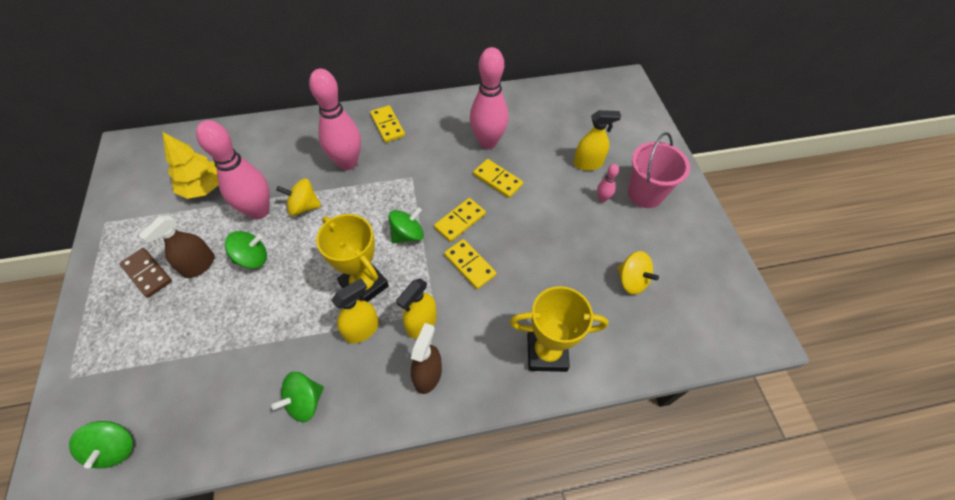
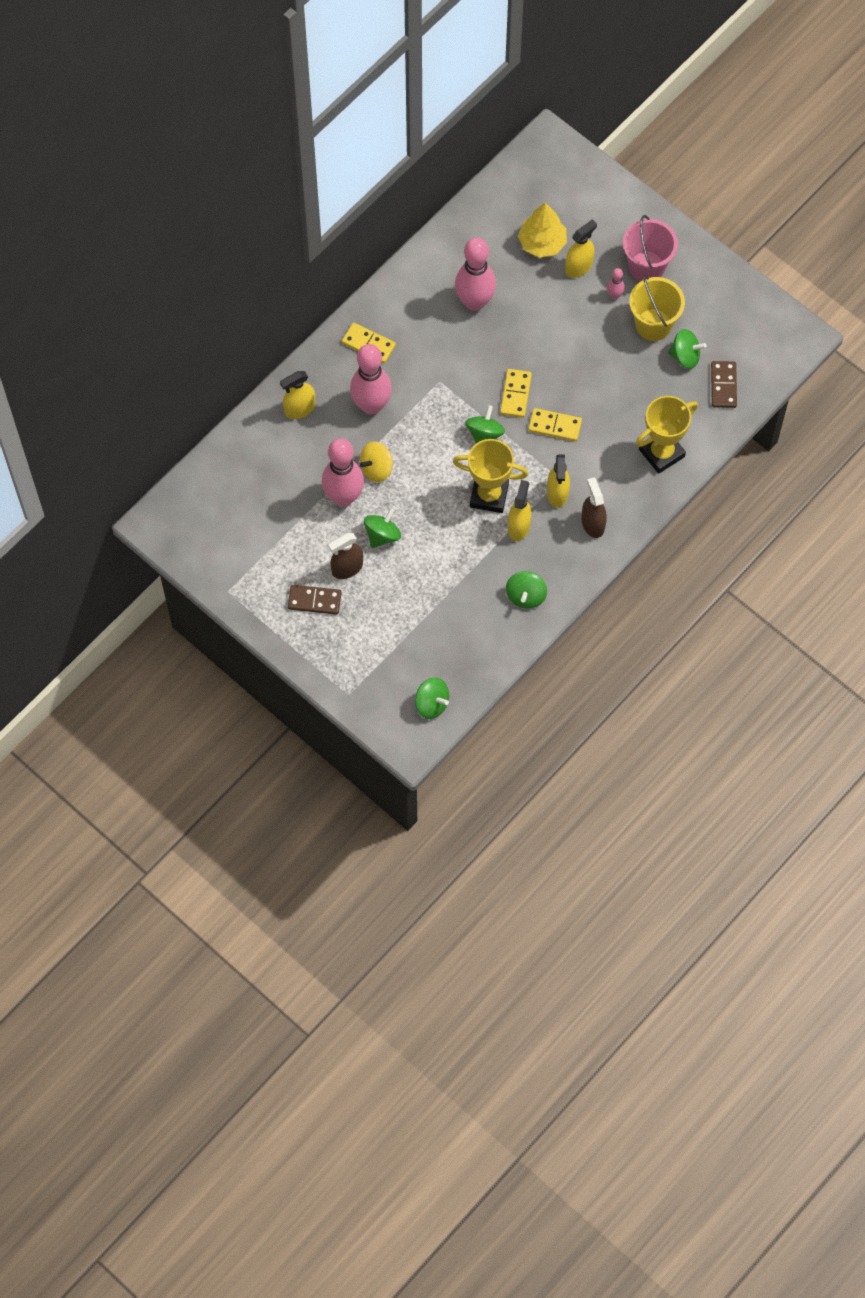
camera: 35 degrees left, 10 degrees up
brown spray bottle [138,216,215,278] -> brown spray bottle turned 60 degrees clockwise [328,533,363,579]
yellow tree [163,132,219,199] -> yellow tree moved to [518,202,567,258]
yellow domino [473,159,523,198] -> none
yellow spinning top [617,251,659,295] -> green spinning top [668,329,707,369]
none -> yellow spray bottle [280,371,315,419]
none -> yellow bucket [629,275,685,341]
none -> brown domino [711,361,737,408]

